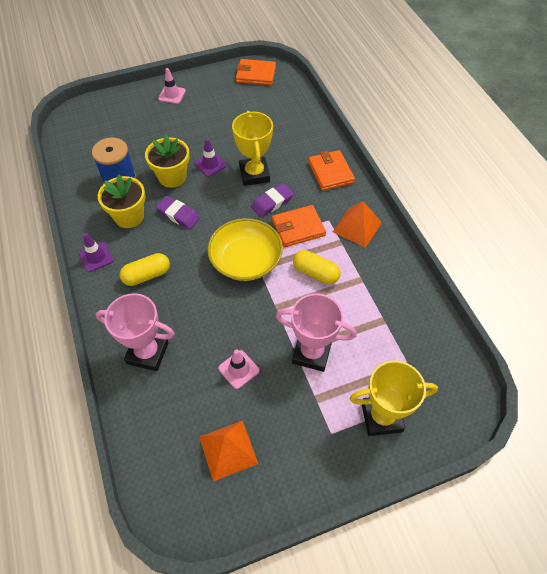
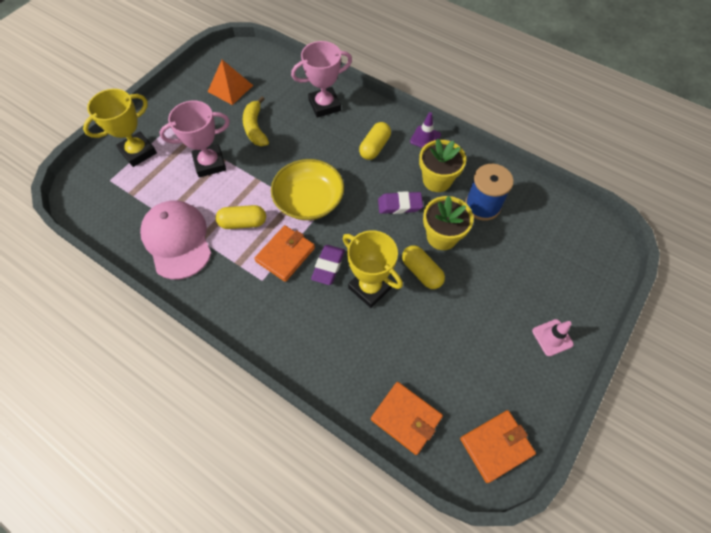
camera: 145 degrees right, 5 degrees up
purple traffic cone [194,138,227,177] -> yellow capsule [402,245,445,289]
pink traffic cone [218,349,259,389] -> yellow banana [243,96,269,146]
orange wallet [308,150,355,191] -> orange wallet moved to [371,382,443,455]
orange pyramid [333,201,382,248] -> none
none -> pink cap [140,200,212,280]

